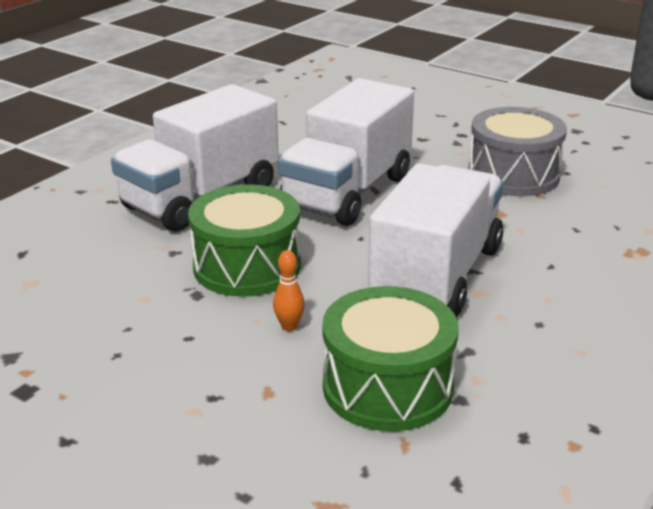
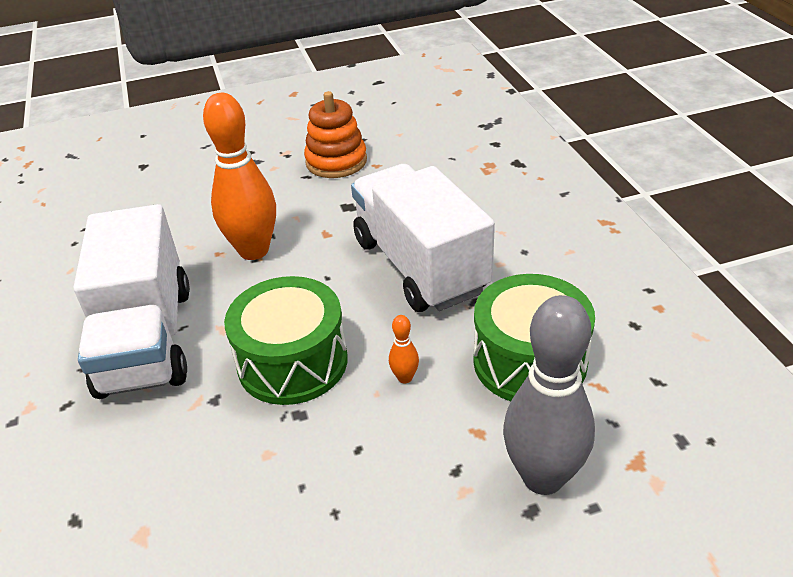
camera: 50 degrees left, 10 degrees up
white truck [278,78,414,226] -> orange bowling pin [203,93,276,260]
grey drum [468,107,567,196] -> orange stacking toy [304,91,367,178]
none -> grey bowling pin [503,295,595,495]

